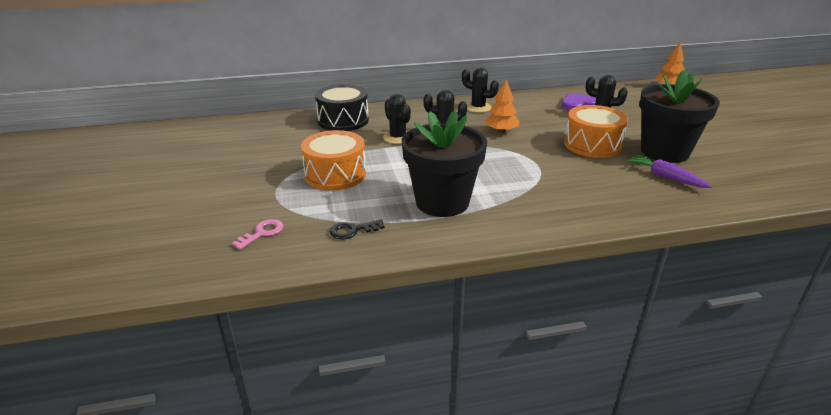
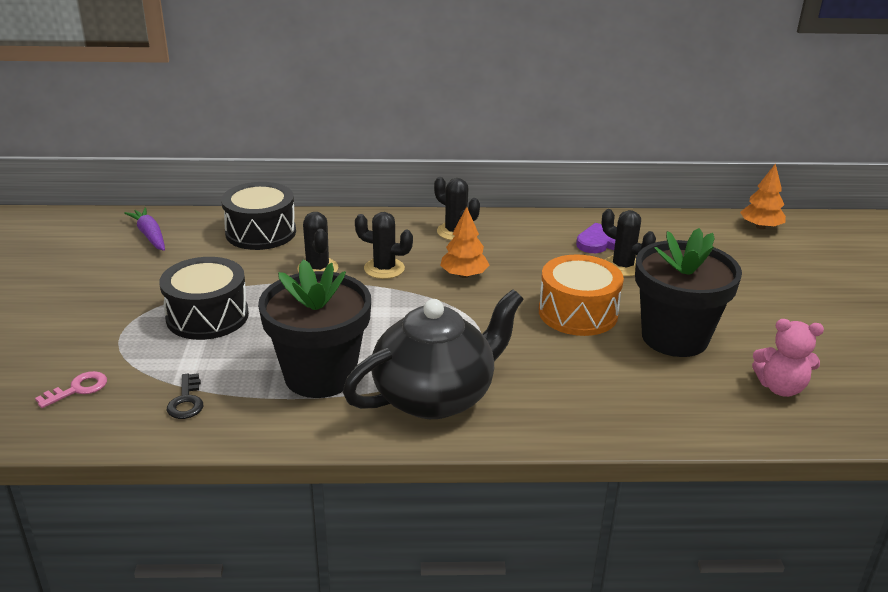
camera: 10 degrees right, 0 degrees up
orange drum [301,130,366,190] -> black drum [159,257,249,340]
black key [330,219,385,239] -> black key turned 90 degrees counterclockwise [167,373,203,419]
purple carrot [627,154,712,188] -> purple carrot moved to [124,207,165,251]
none -> black teapot [343,289,524,419]
none -> pink teddy bear [752,319,824,397]

